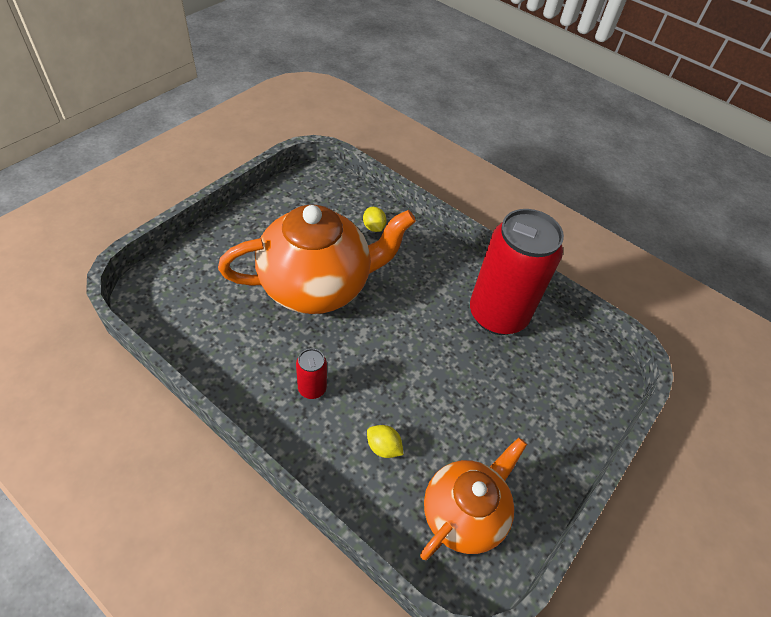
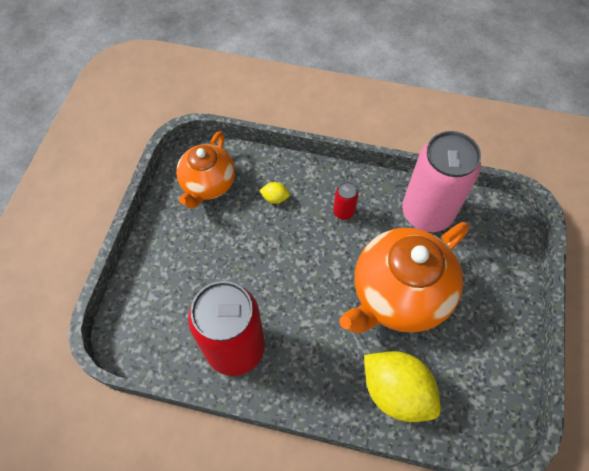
camera: 160 degrees right, 10 degrees up
yellow lemon [363,207,387,232] -> yellow lemon [364,351,441,422], size x2.39
none -> pink can [402,131,481,232]

